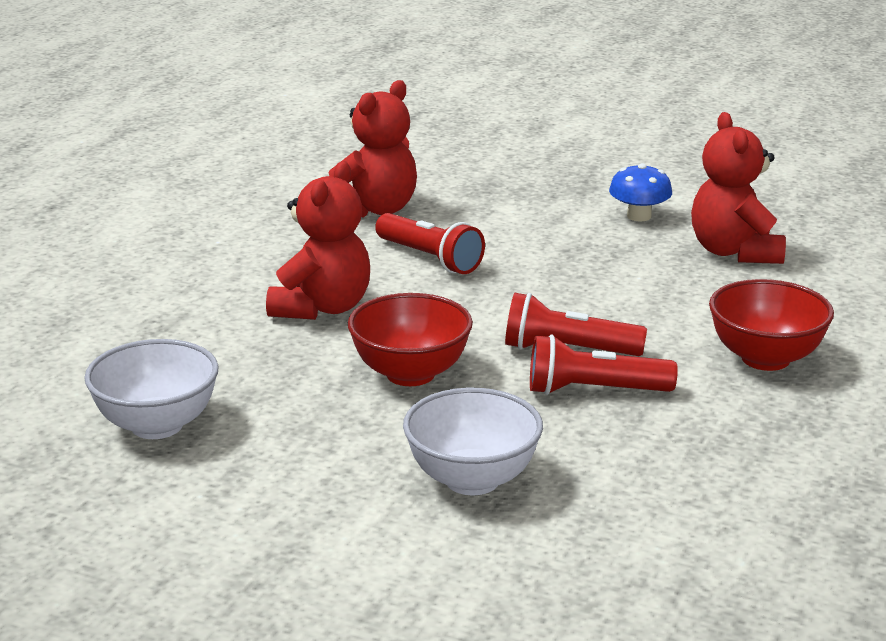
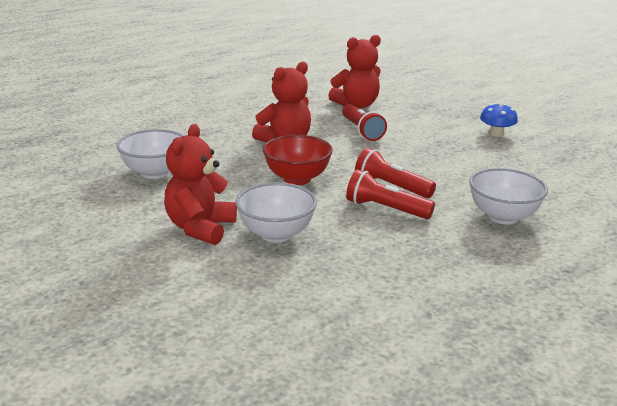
camera: 25 degrees right, 0 degrees up
red teddy bear [691,112,786,264] -> red teddy bear moved to [164,124,237,245]
red bowl [709,279,834,371] -> white bowl [469,168,548,224]

